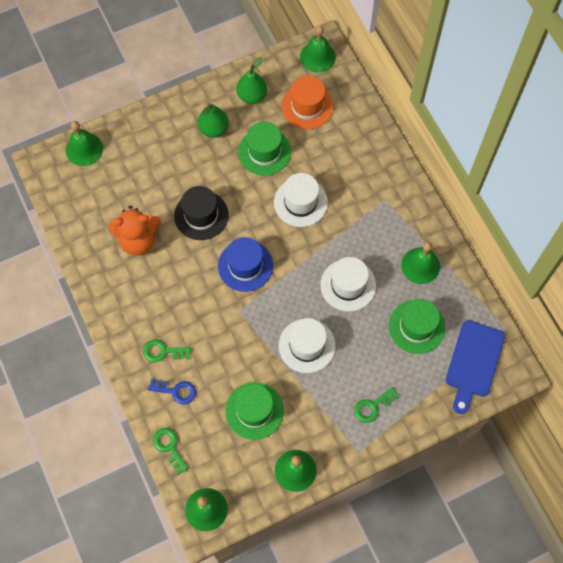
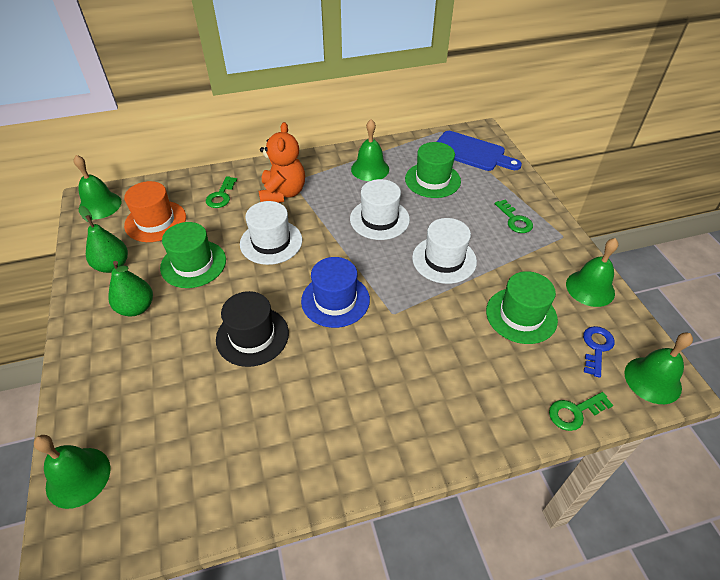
camera: 80 degrees left, 20 degrees down
orange teddy bear [108,206,161,255] -> orange teddy bear moved to [258,122,305,203]
green key [143,340,191,362] -> green key moved to [206,176,237,208]
blue key [148,379,196,405] -> blue key moved to [583,326,615,378]

